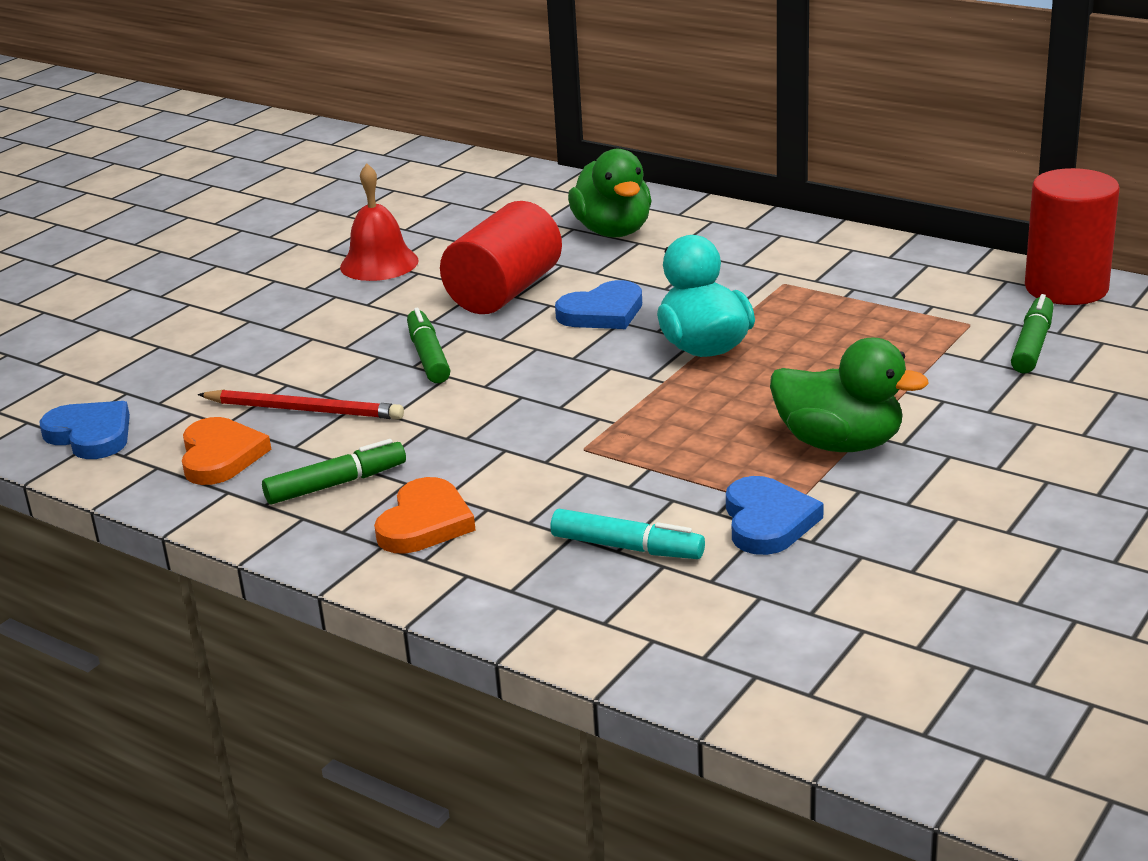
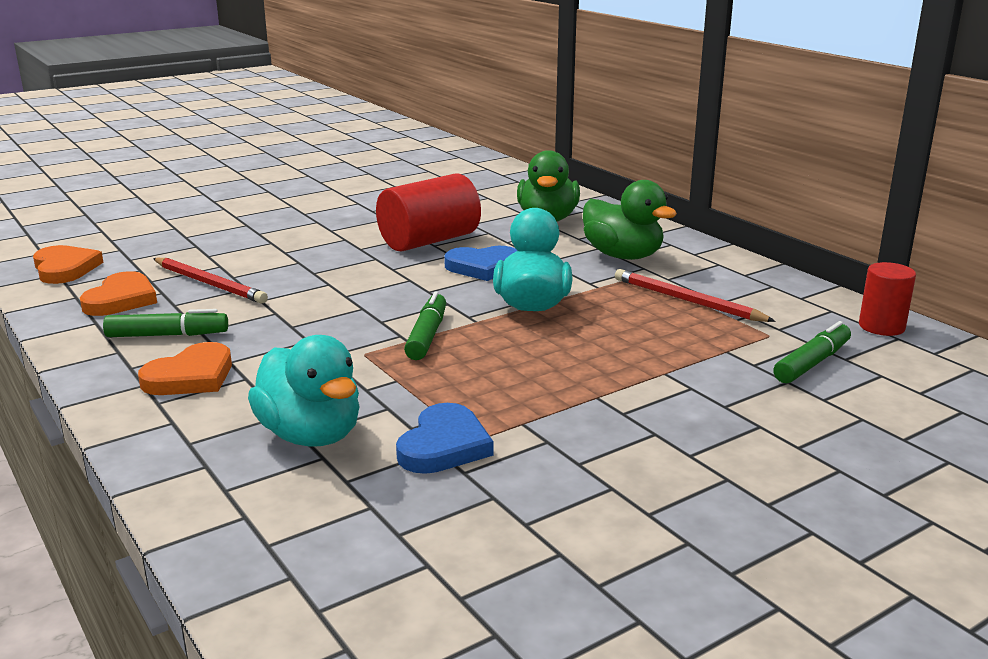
camera: 20 degrees right, 5 degrees down
blue heart [40,401,130,459] -> orange heart [33,245,104,284]
red bell [340,163,419,281] -> none
green marker [407,308,450,383] -> green marker moved to [404,292,446,360]
turquoise marker [551,509,705,559] -> turquoise duck [248,335,360,447]
green duck [770,337,929,452] -> green duck moved to [583,180,677,260]
red cylinder [1025,168,1120,305] -> red cylinder [859,262,916,336], size x0.58
none -> red pencil [615,269,776,322]

